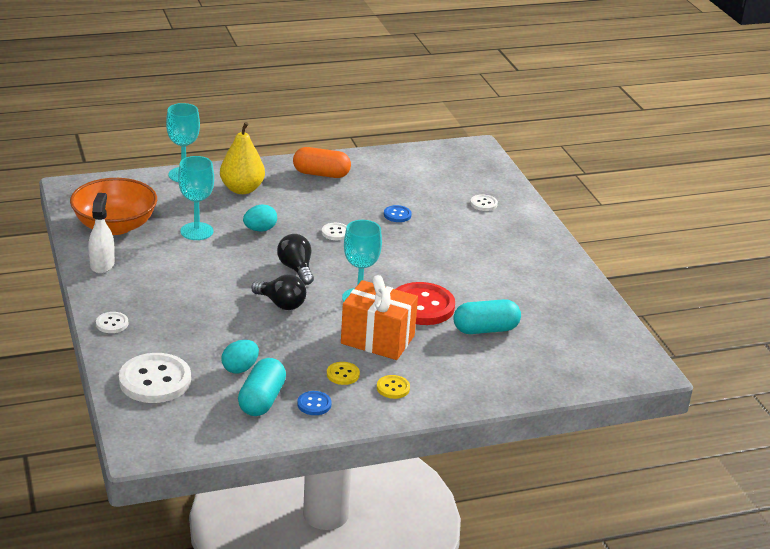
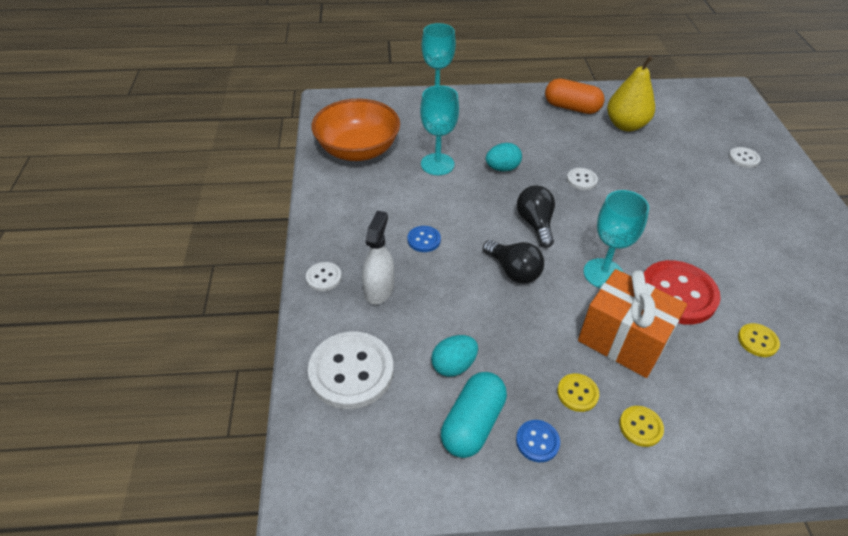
camera: 15 degrees right, 15 degrees up
white spray bottle [88,193,115,274] -> white spray bottle moved to [362,211,394,305]
yellow pear [220,122,265,194] -> yellow pear moved to [607,56,655,131]
blue button [384,205,412,222] -> blue button moved to [407,226,441,252]
turquoise capsule [453,299,521,334] -> yellow button [738,323,780,357]

